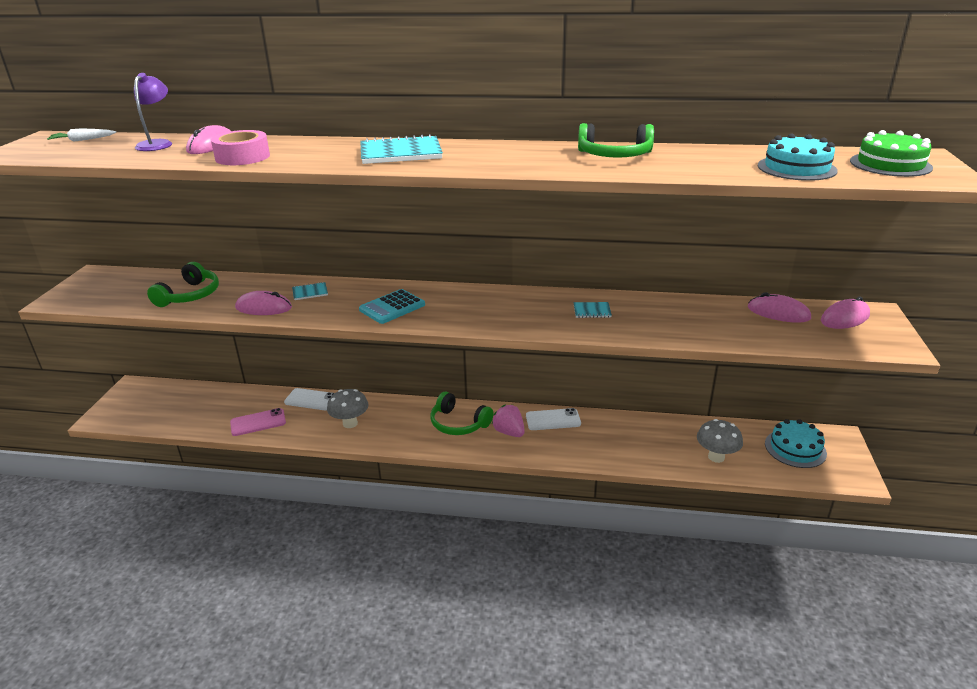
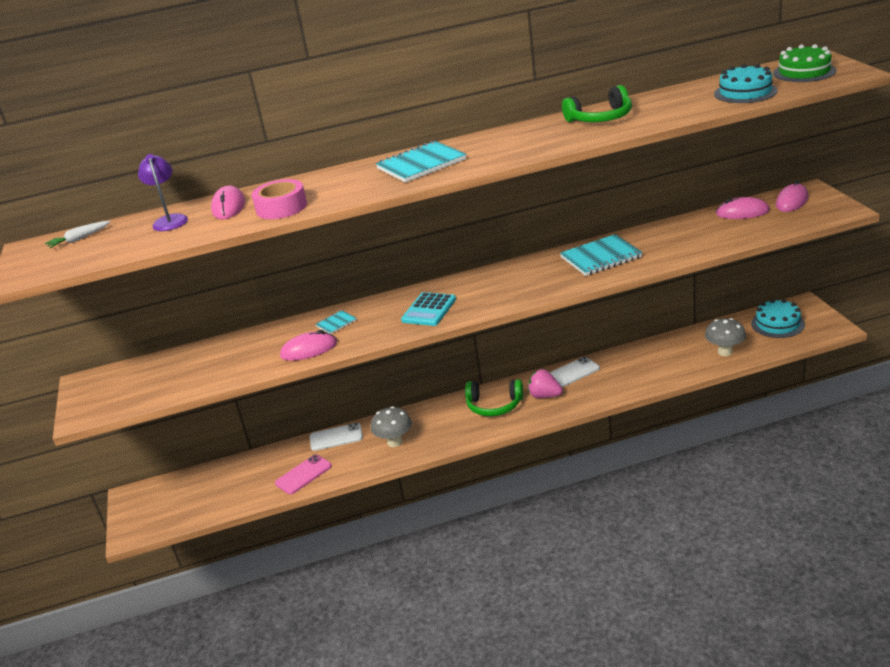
camera: 20 degrees left, 0 degrees up
green headphones [147,262,219,307] -> none
turquoise notebook [573,302,612,318] -> turquoise notebook [560,234,643,276], size x2.03

